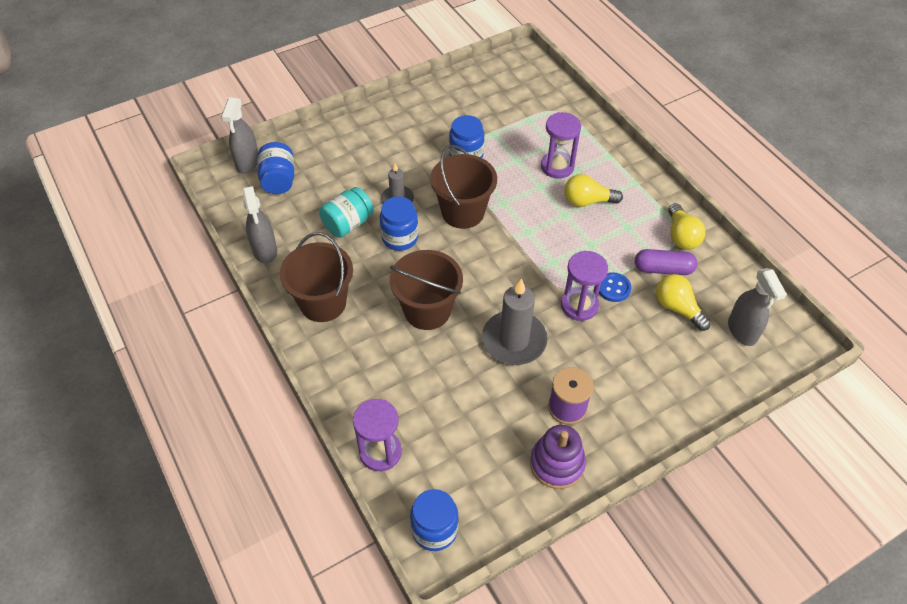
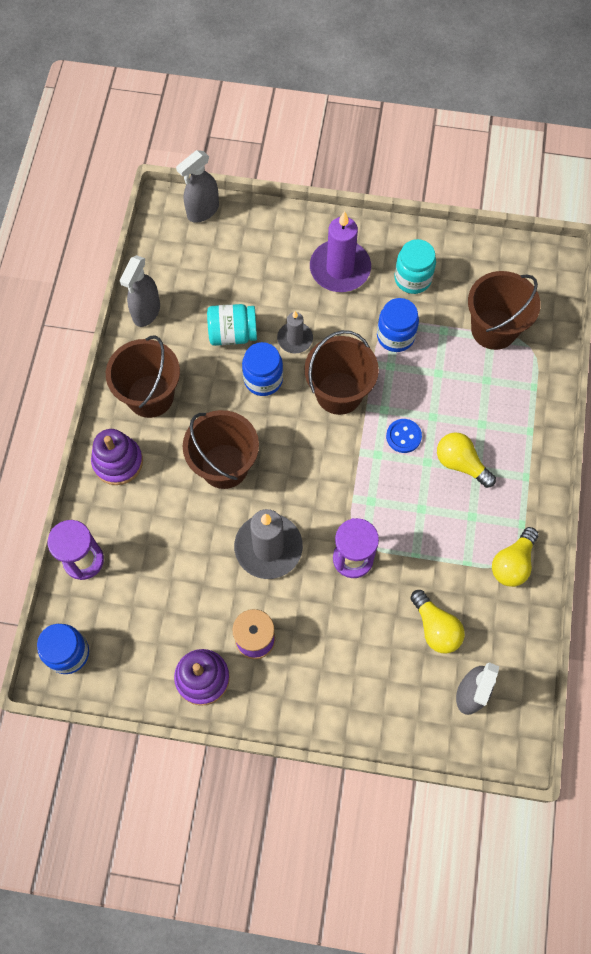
camera: 40 degrees right, 15 degrees up
blue jar [257,142,294,194] -> none
purple hourglass [541,112,581,179] -> none
blue button [599,272,631,302] -> blue button moved to [386,419,422,453]
purple capsule [635,249,697,275] -> none
yellow light bulb [656,274,711,331] -> yellow light bulb turned 150 degrees clockwise [410,590,465,653]
none -> purple stacking toy [91,429,143,485]
none -> purple candle [310,211,371,292]
none -> turquoise jar [394,239,436,294]
none -> brown bucket [468,271,541,350]

